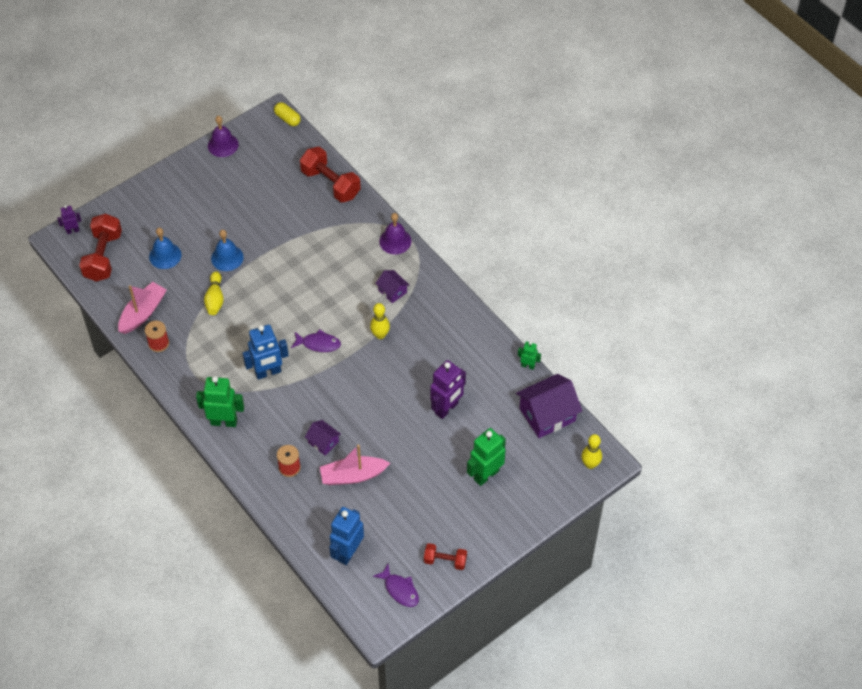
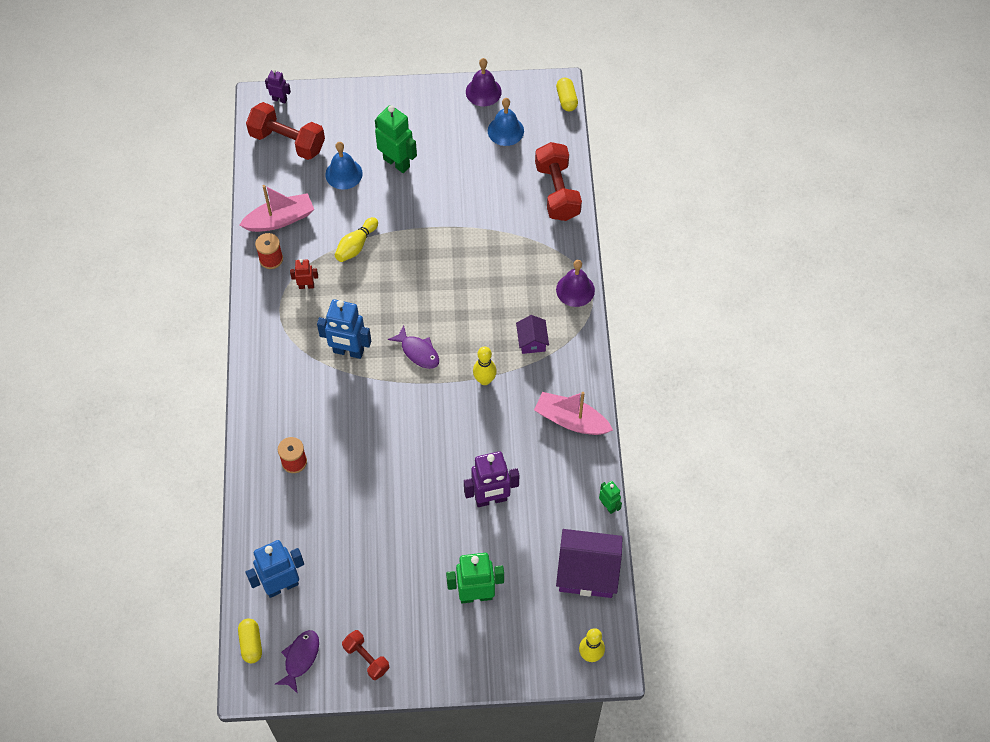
camera: 35 degrees right, 5 degrees up
red dumbbell [79,214,122,282] -> red dumbbell turned 75 degrees clockwise [246,102,325,160]
green robot [196,376,244,427] -> green robot moved to [375,105,417,173]
blue bell [211,230,244,271] -> blue bell moved to [488,98,524,146]
purple house [305,420,341,455] -> none
pink boat [320,444,390,485] -> pink boat moved to [534,392,613,435]
purple fish [373,564,419,607] -> purple fish turned 150 degrees counterclockwise [275,630,319,694]
none -> yellow capsule [238,618,262,663]
none -> red robot [290,259,318,289]

